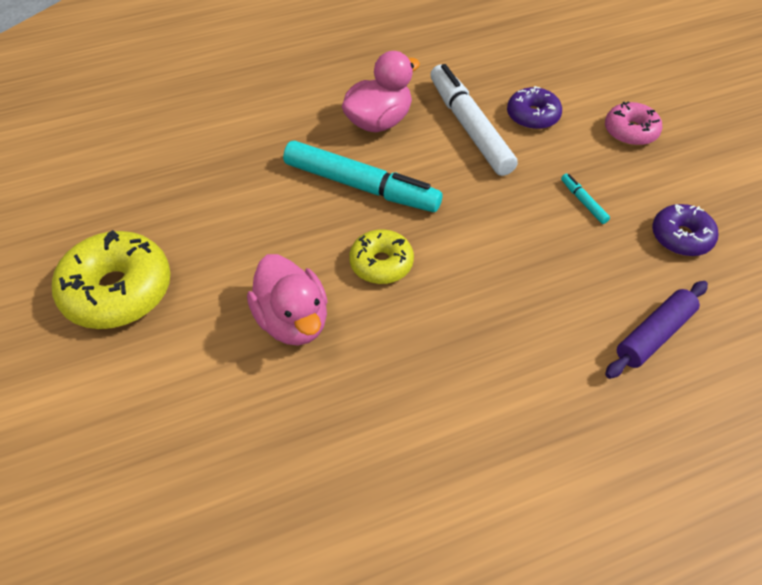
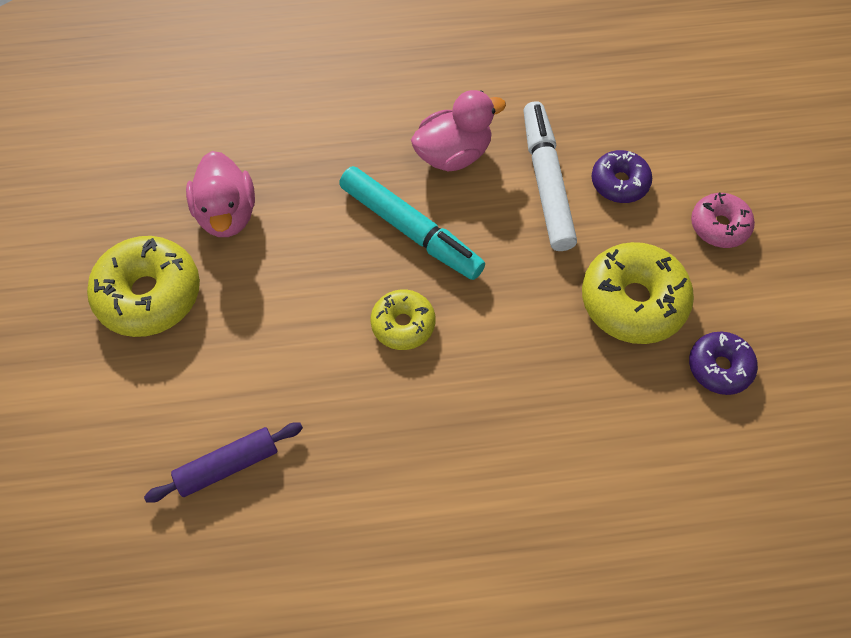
camera: 15 degrees right, 10 degrees up
pink duck [247,254,328,345] -> pink duck moved to [186,151,255,237]
turquoise marker [561,174,610,224] -> yellow donut [582,242,694,344]
purple rolling pin [605,281,708,379] -> purple rolling pin moved to [144,423,303,503]

